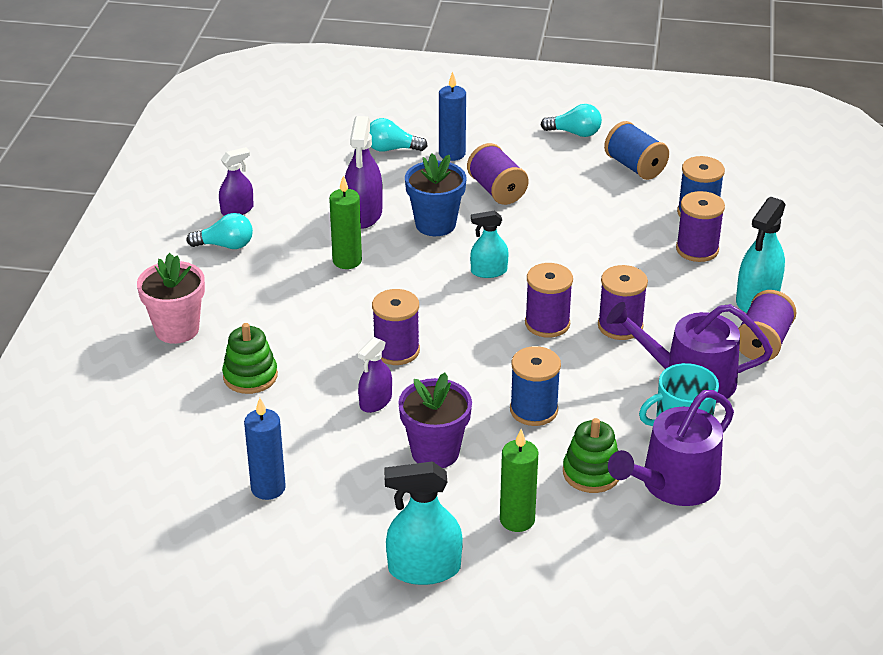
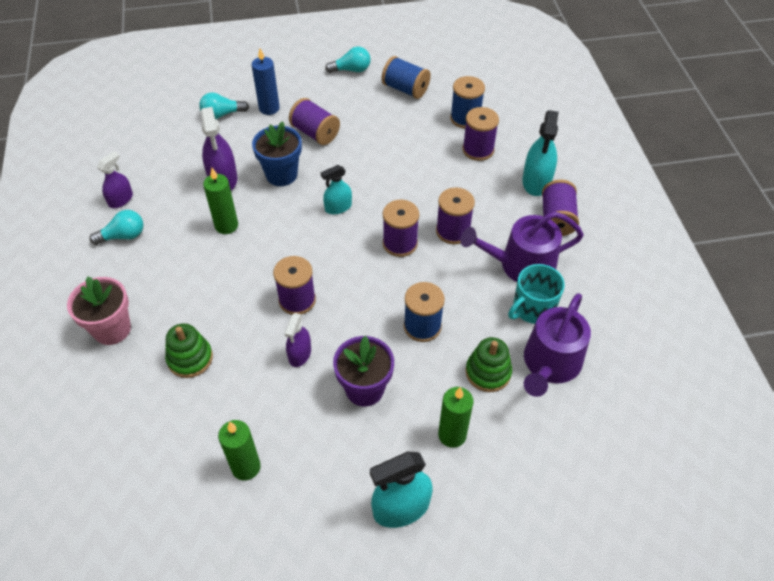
camera: 20 degrees left, 15 degrees up
blue candle [244,398,286,500] -> green candle [218,420,261,480]

